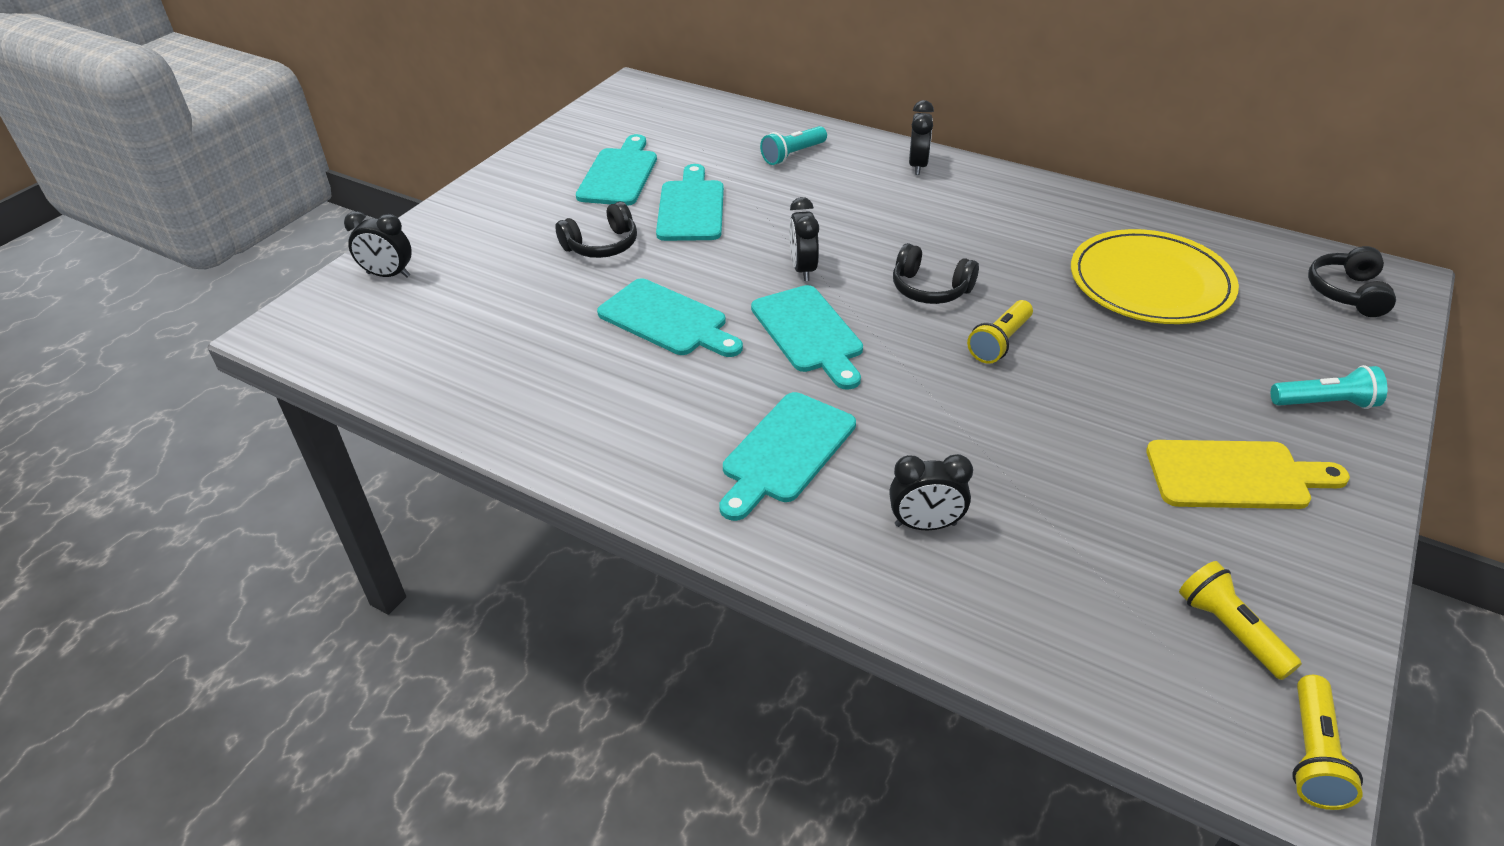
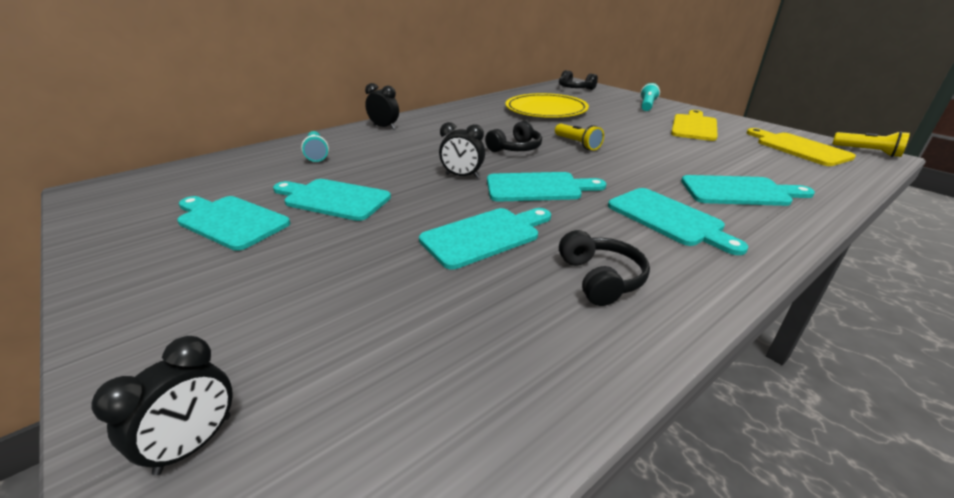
camera: 70 degrees left, 10 degrees down
black headphones [556,201,637,258] -> black headphones moved to [559,230,650,306]
black clock [889,454,973,530] -> turquoise cutting board [681,175,815,206]
yellow flashlight [1179,561,1302,680] -> yellow cutting board [747,128,856,166]

